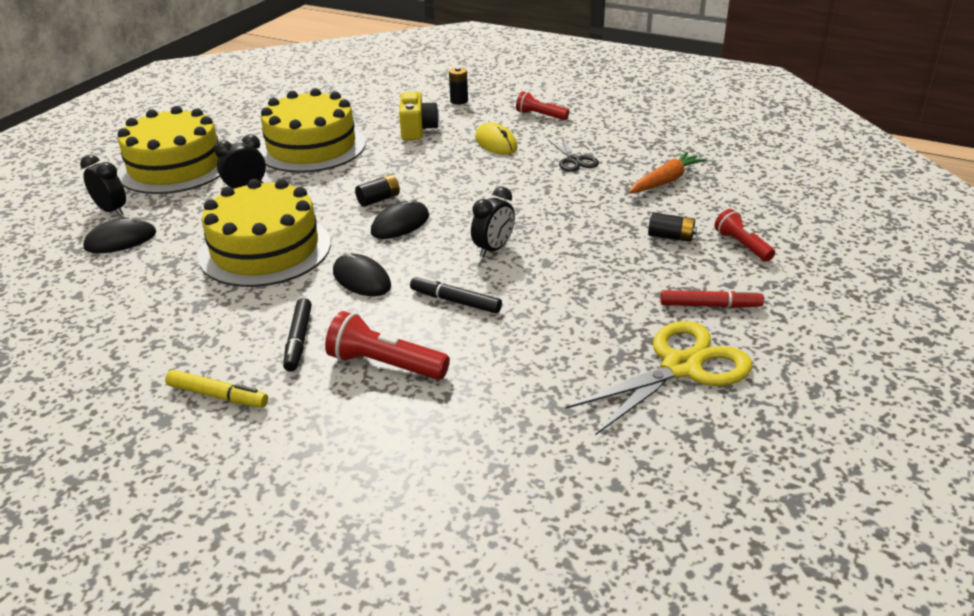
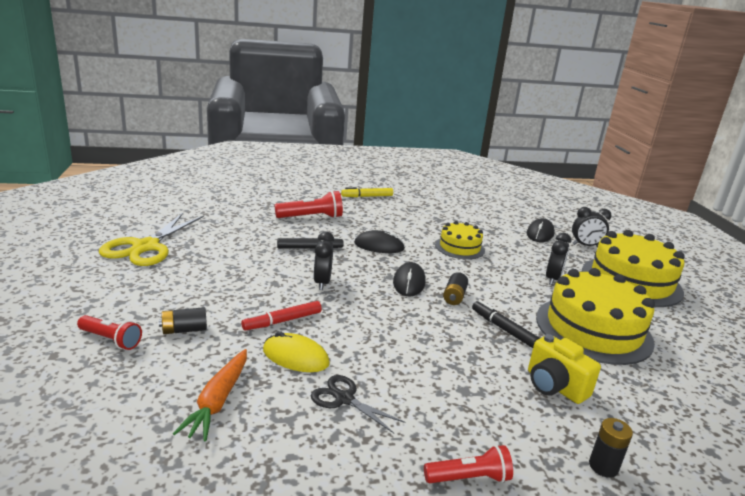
camera: 140 degrees right, 10 degrees down
yellow cake [198,179,331,287] -> yellow cake [435,221,485,259], size x0.55
black marker [283,298,312,372] -> black marker moved to [472,300,540,348]
yellow mouse [475,123,517,155] -> yellow mouse moved to [263,331,330,372]
red marker [660,290,764,308] -> red marker moved to [241,301,322,330]

